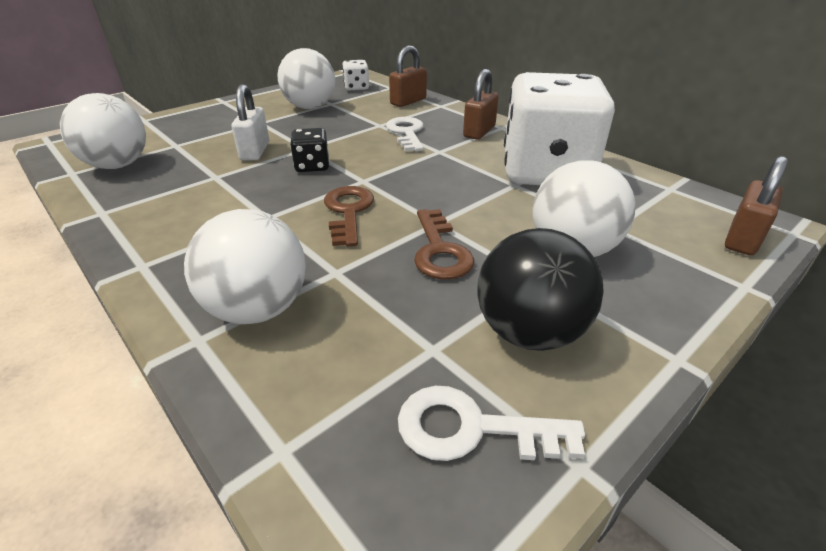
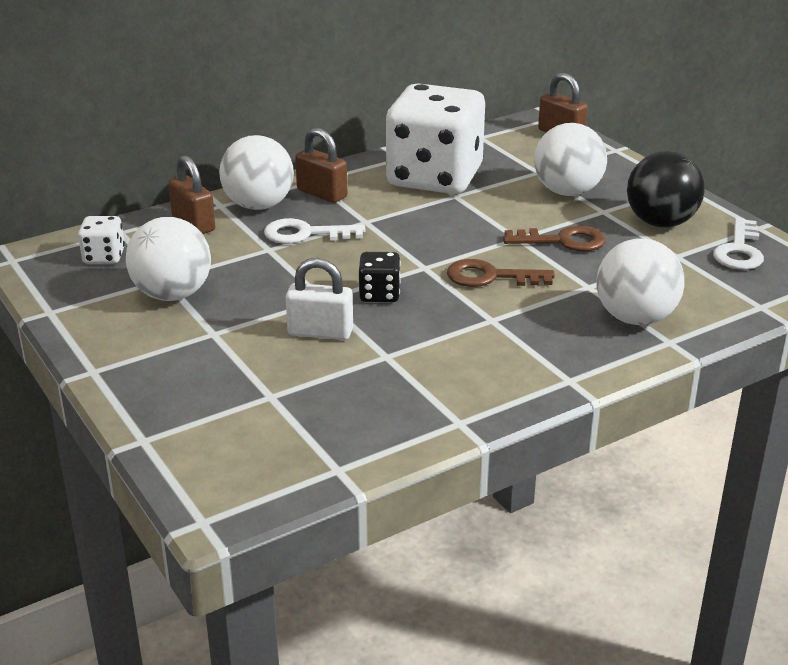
camera: 80 degrees left, 5 degrees down
white ball [60,93,146,169] -> white ball moved to [219,135,294,210]

